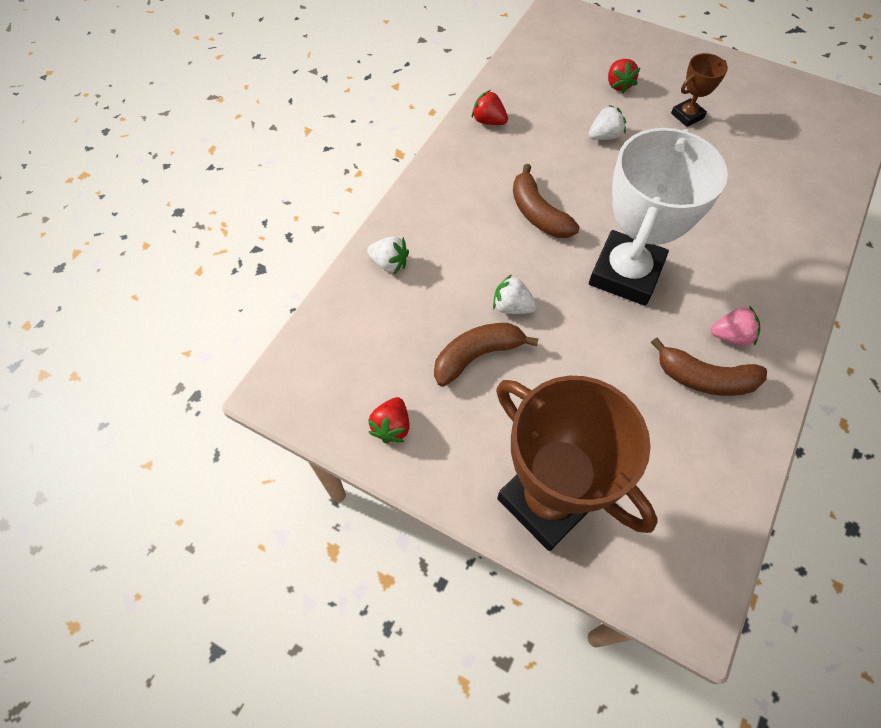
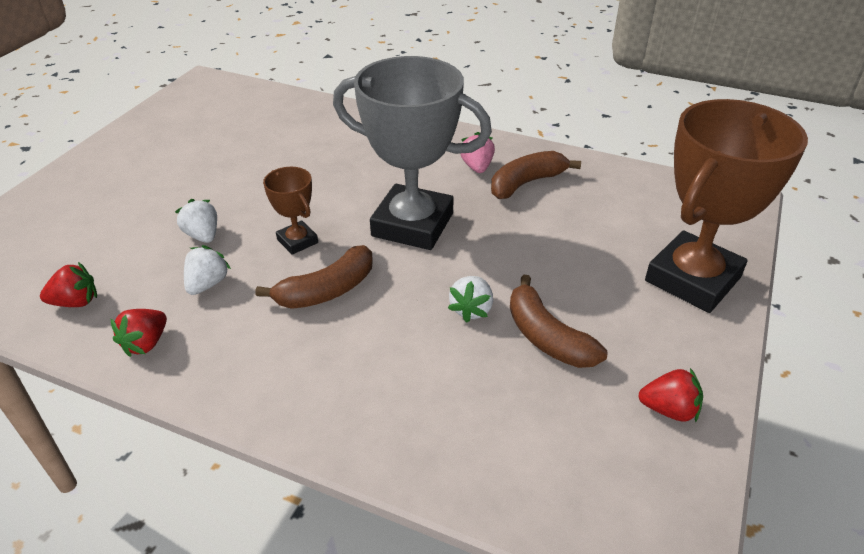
camera: 95 degrees left, 20 degrees down
white strawberry [367,236,409,274] -> white strawberry moved to [184,245,231,295]
white trophy [589,128,728,306] -> grey trophy [333,56,492,250]
red strawberry [608,59,640,93] -> red strawberry moved to [40,262,97,307]
brown banana [651,338,767,396] -> brown banana turned 135 degrees counterclockwise [491,151,581,199]
brown trophy [671,53,728,127] -> brown trophy moved to [263,167,318,255]

